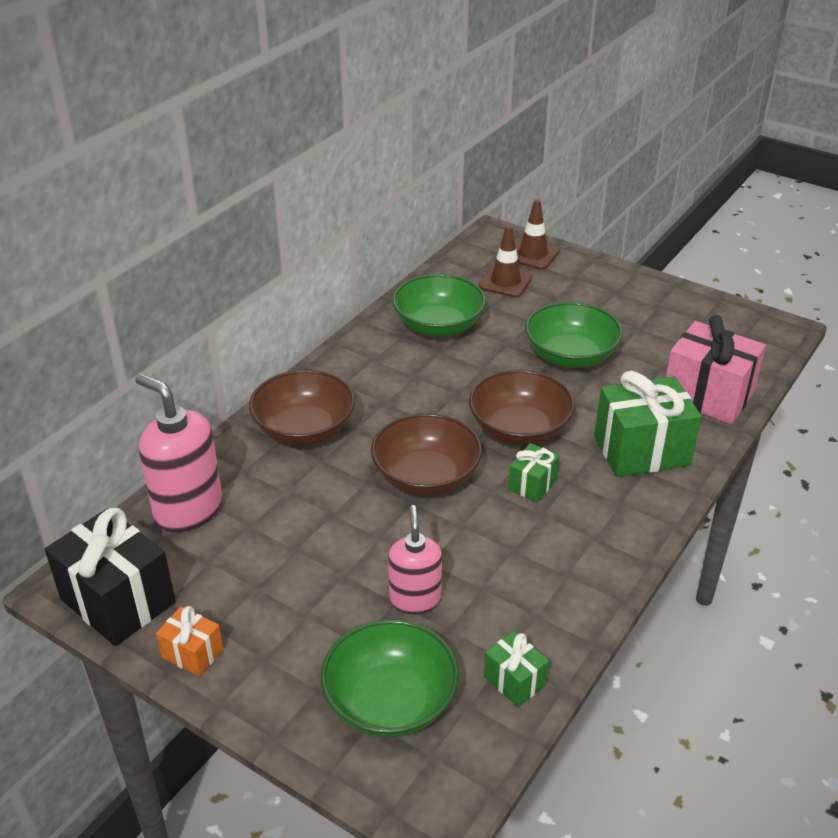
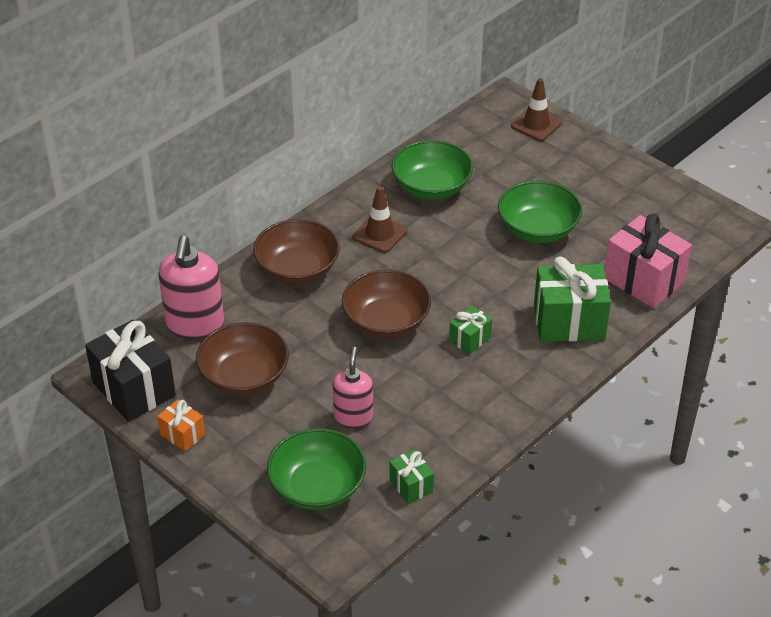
camera: 10 degrees right, 5 degrees up
pink soap dispenser [135,374,223,532] -> pink soap dispenser turned 135 degrees counterclockwise [159,236,224,340]
brown bowl [469,370,575,446] -> brown bowl moved to [196,322,289,396]
brown traffic cone [479,225,533,297] -> brown traffic cone moved to [353,186,407,253]

